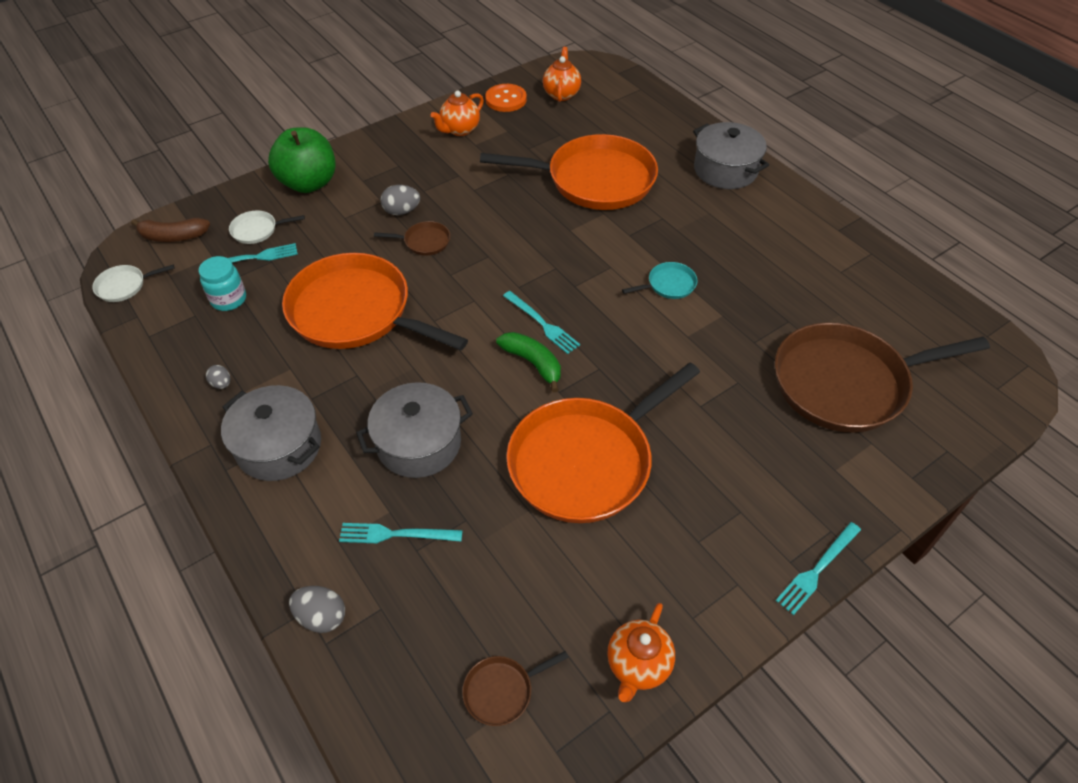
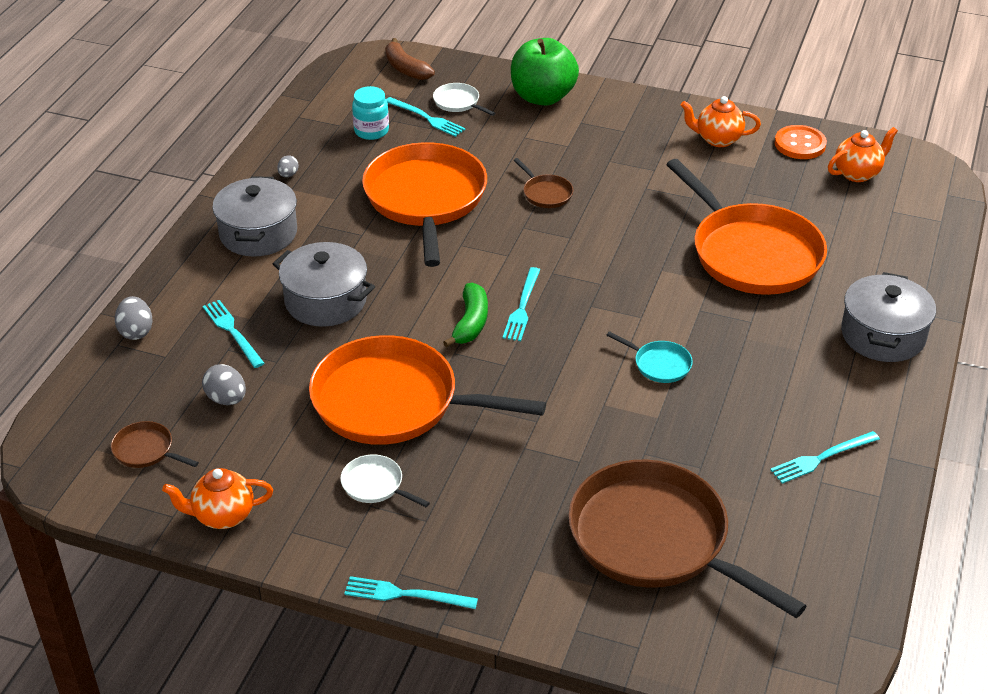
camera: 55 degrees right, 10 degrees down
white pan [92,265,175,302] -> white pan moved to [340,455,430,507]
grey egg [380,185,420,215] -> grey egg moved to [202,364,246,405]
none -> turquoise fork [770,431,880,484]

